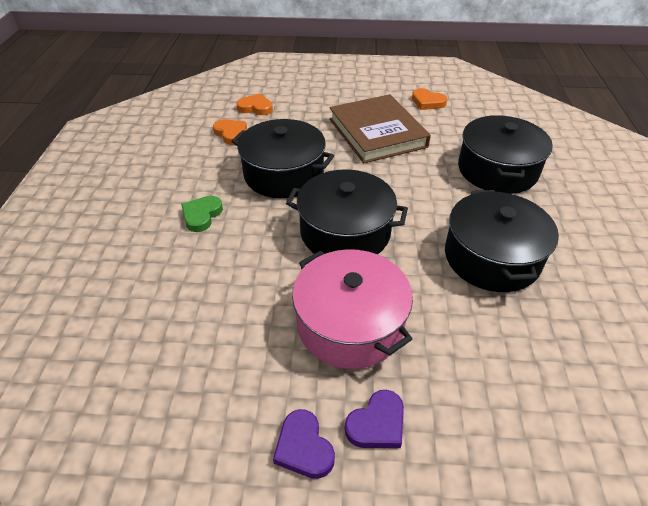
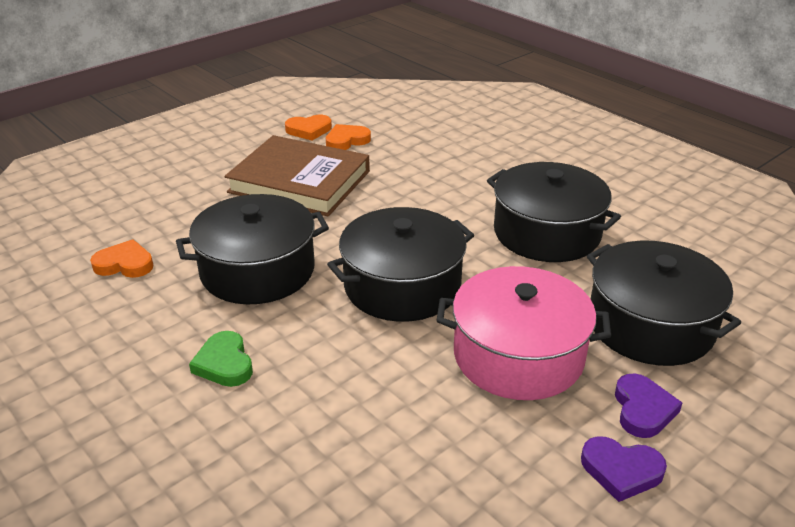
camera: 45 degrees left, 10 degrees down
orange heart [236,94,273,115] -> orange heart moved to [326,124,371,150]
black pot [458,115,553,194] -> black pot moved to [587,241,741,366]

